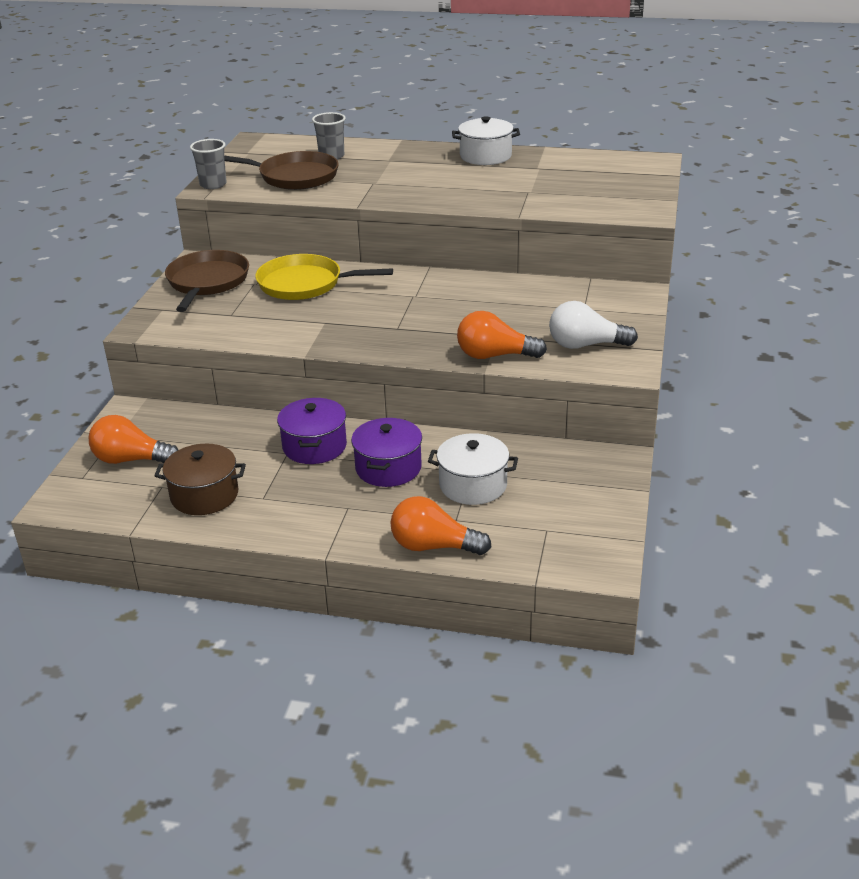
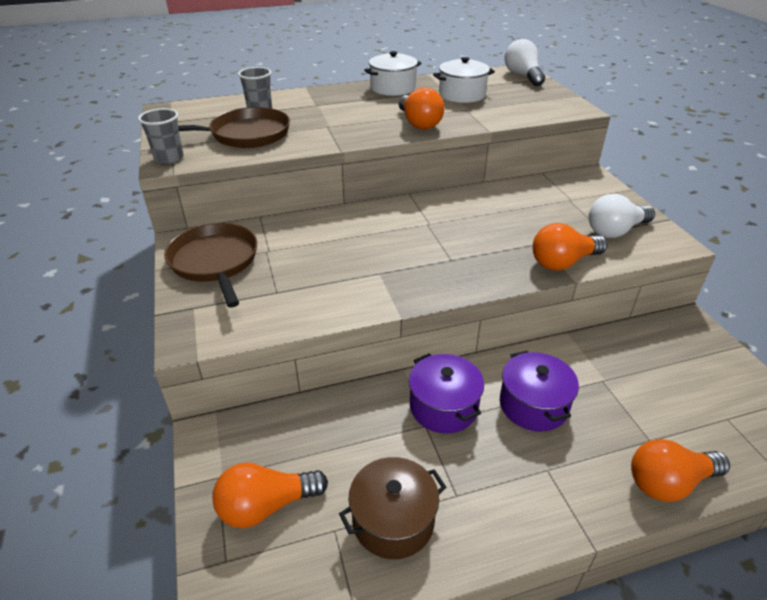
camera: 30 degrees left, 5 degrees up
yellow pan [255,254,393,300] -> none
white pot [428,433,518,505] -> white pot moved to [433,57,495,103]
none -> orange light bulb [399,87,445,129]
none -> white light bulb [505,39,545,86]

